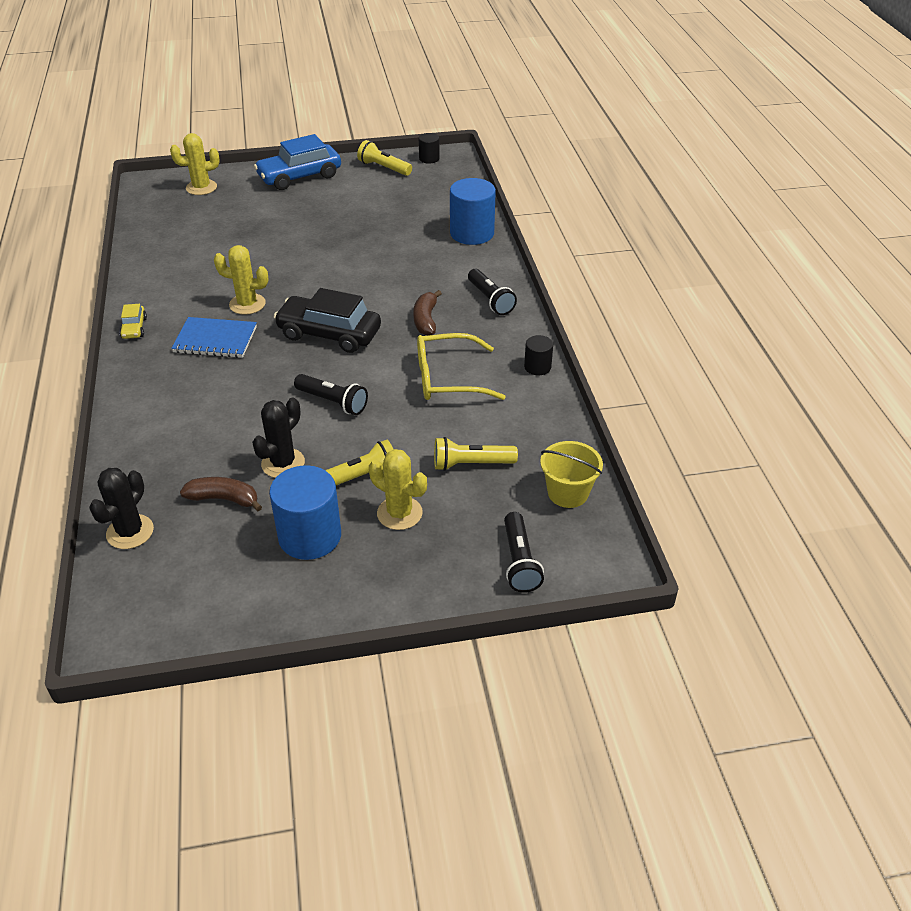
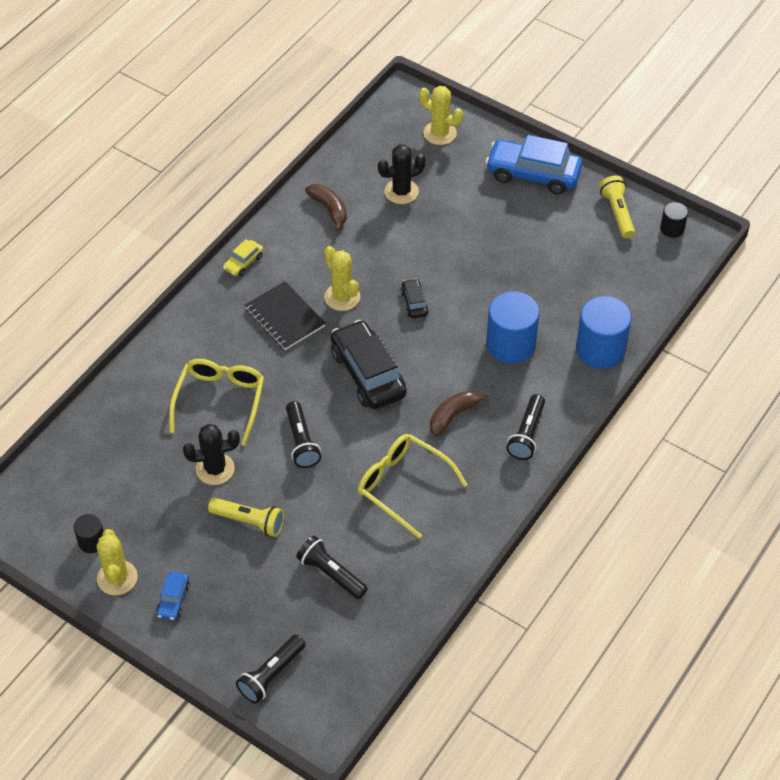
camera: 45 degrees right, 10 degrees up
black cactus [89,468,154,549] -> black cactus moved to [378,145,426,204]
blue notebook [171,317,257,358] -> black notebook [245,281,326,350]
brown banana [180,477,262,511] -> brown banana moved to [305,184,347,231]
blue cylinder [269,465,341,560] -> blue cylinder moved to [486,291,539,364]
yellow cactus [369,449,427,530] -> yellow cactus moved to [96,529,137,595]
yellow flashlight [434,437,518,471] -> black flashlight [296,536,368,599]
black cylinder [524,335,553,375] -> black cylinder moved to [74,514,104,553]
yellow bucket [540,441,603,508] -> none
none -> blue car [156,572,190,620]
none -> yellow glasses [169,359,264,446]
none -> black car [401,279,429,318]

